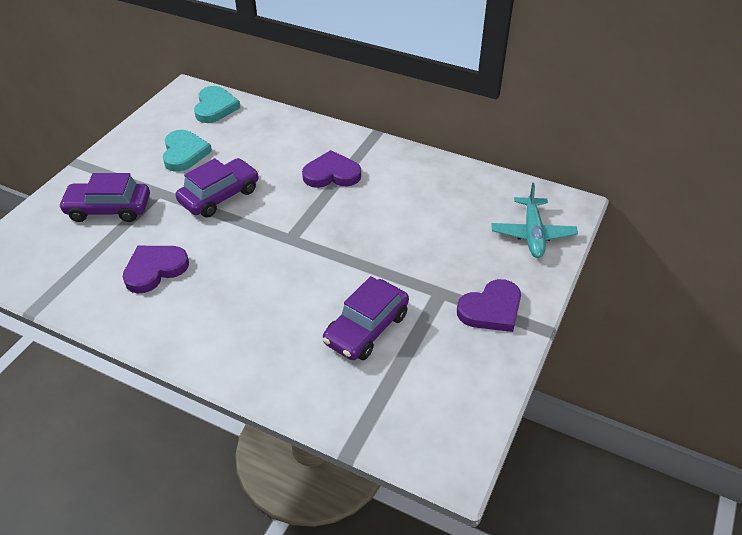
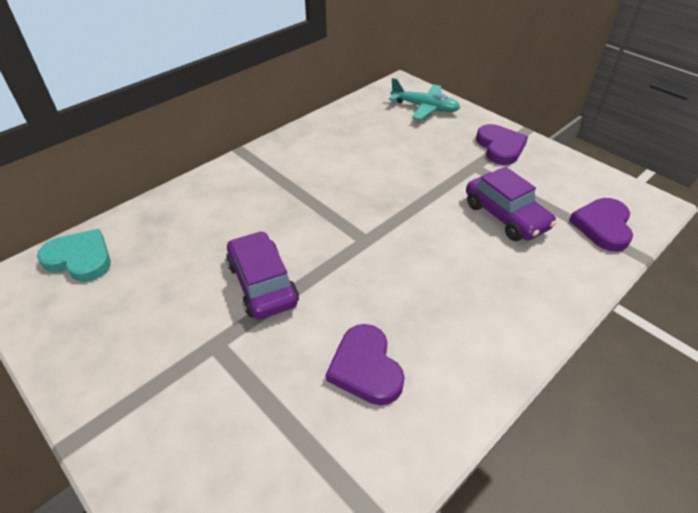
camera: 70 degrees left, 0 degrees up
purple car [58,173,150,222] -> none
turquoise heart [163,130,212,172] -> none
purple heart [302,150,361,188] -> purple heart moved to [569,198,633,252]

